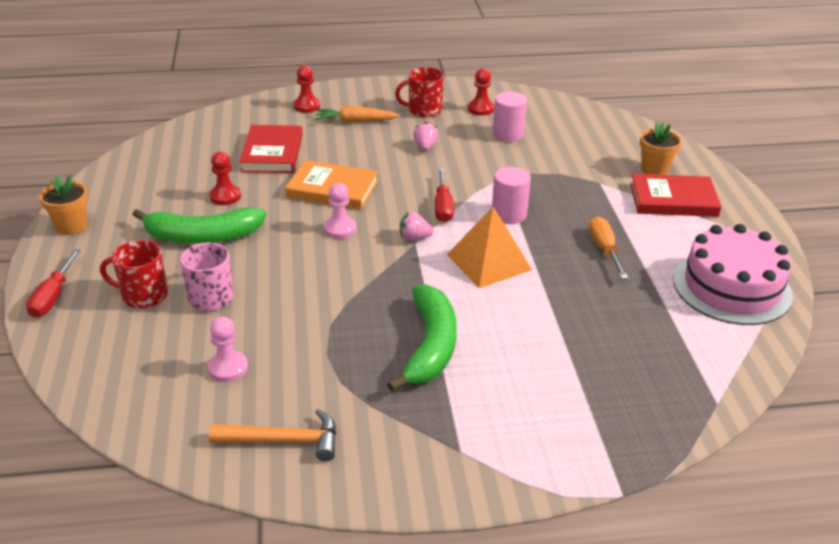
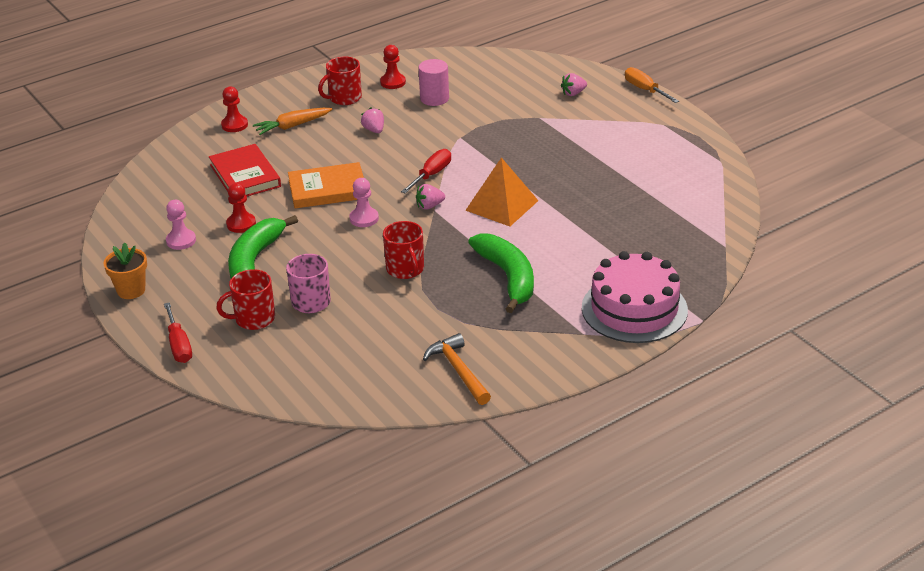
camera: 25 degrees left, 0 degrees up
green banana [132,207,266,244] -> green banana turned 135 degrees clockwise [228,215,298,278]
pink pawn [208,317,248,382] -> pink pawn moved to [166,200,196,250]
orange hammer [209,409,336,461] -> orange hammer turned 90 degrees counterclockwise [423,333,491,405]
red screwdriver [435,169,454,223] -> red screwdriver turned 120 degrees counterclockwise [401,149,451,194]
pink cylinder [492,167,531,224] -> none
orange screwdriver [589,216,628,279] -> orange screwdriver moved to [625,67,679,103]
red book [630,174,722,217] -> none
orange flower pot [640,122,682,175] -> pink strawberry [561,73,587,96]
pink cake [673,224,793,325] -> pink cake moved to [582,251,688,343]
none -> red mug [383,221,424,279]

